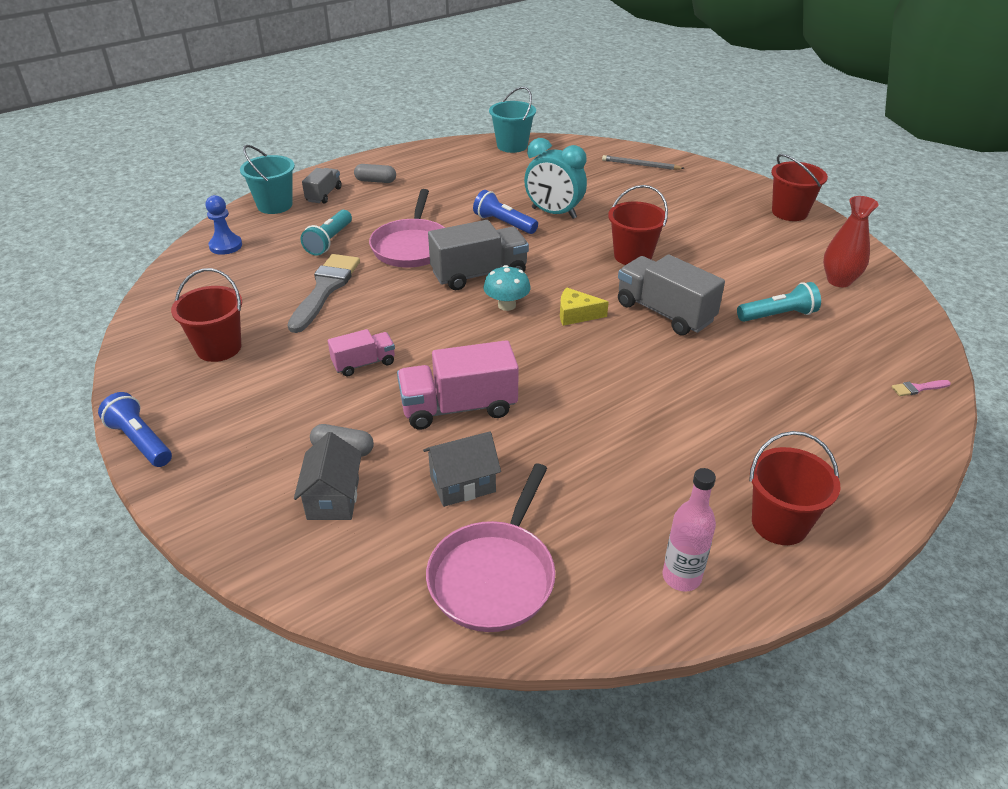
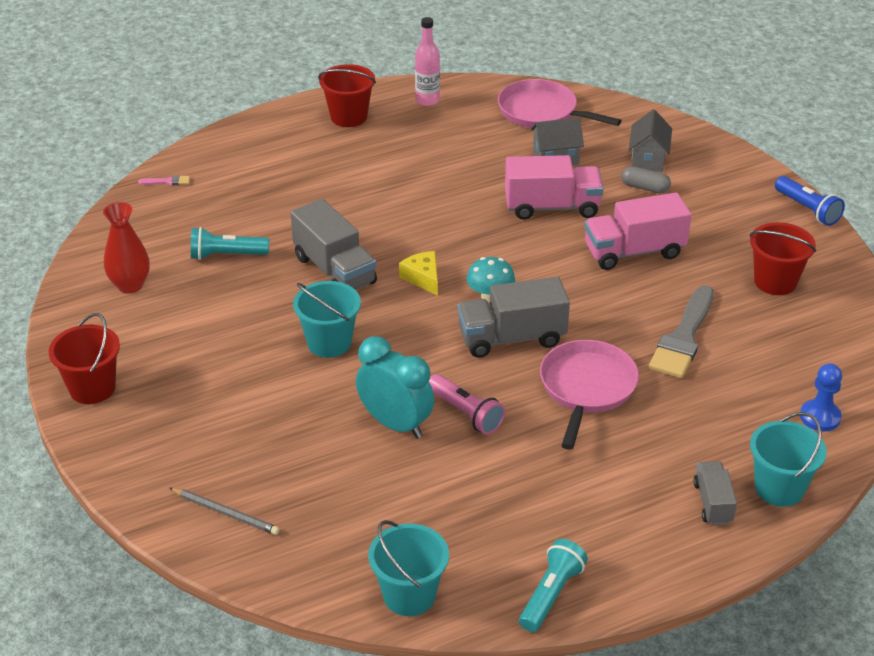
camera: 170 degrees left, 0 degrees up
turquoise flashlight [301,210,352,256] -> turquoise flashlight moved to [519,539,588,632]
grey truck [302,168,341,204] -> grey truck turned 150 degrees clockwise [693,461,737,525]
pink truck [328,329,395,376] -> pink truck [584,193,691,270], size x1.75
grey capsule [354,164,396,183] -> none
pink pan [426,464,555,632] -> pink pan turned 90 degrees counterclockwise [498,79,622,128]
blue flashlight [473,190,538,234] -> pink flashlight [429,374,505,435]
yellow cheese [560,287,609,326] -> yellow cheese turned 135 degrees counterclockwise [399,251,438,296]
red bucket [608,185,668,265] -> turquoise bucket [293,281,361,358]

